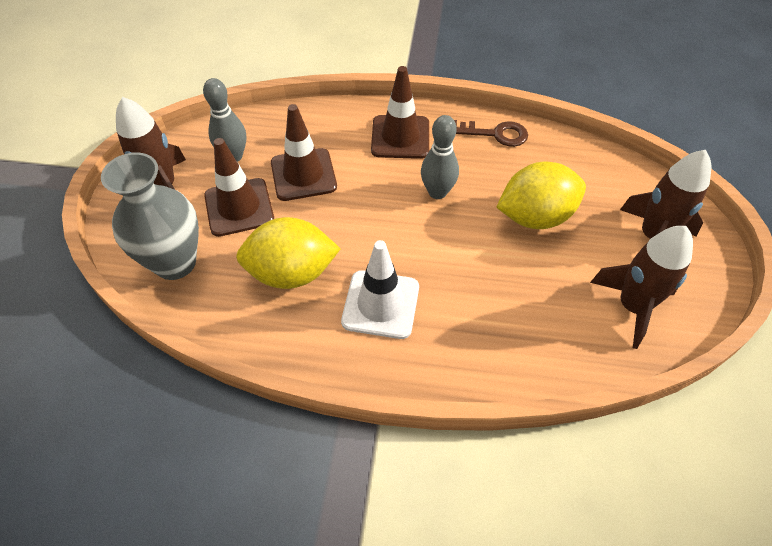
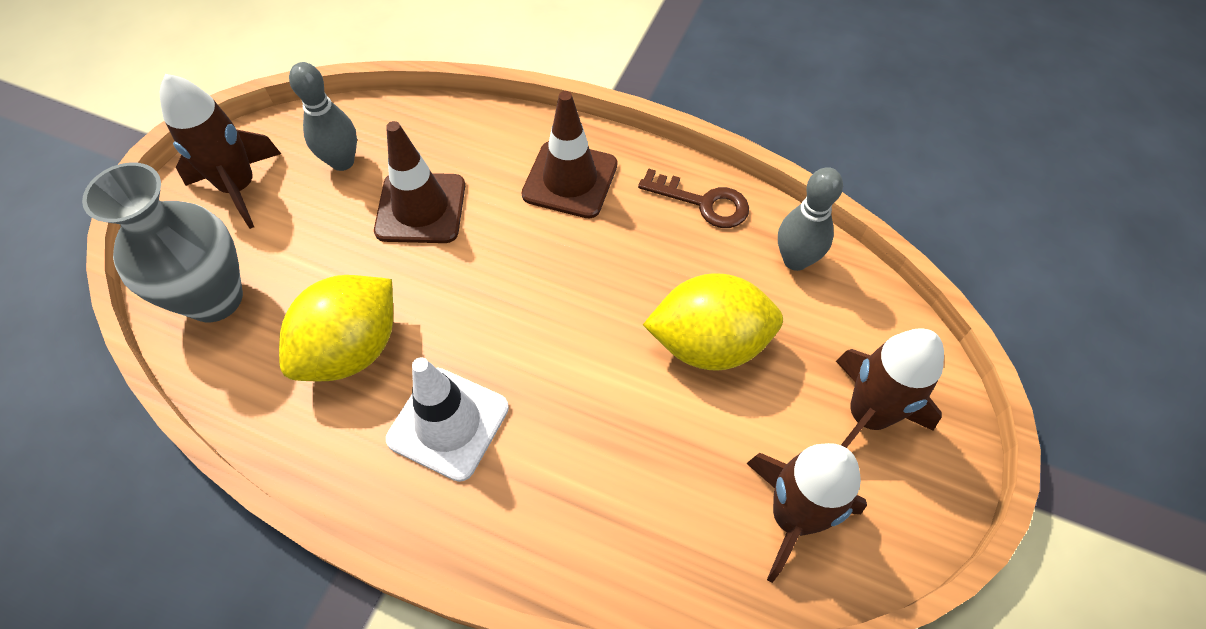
camera: 15 degrees right, 5 degrees up
brown traffic cone [204,138,274,237] -> none
yellow lemon [236,217,340,289] -> yellow lemon turned 60 degrees counterclockwise [279,275,393,381]
grey bowling pin [421,115,459,199] -> grey bowling pin moved to [778,167,843,271]

